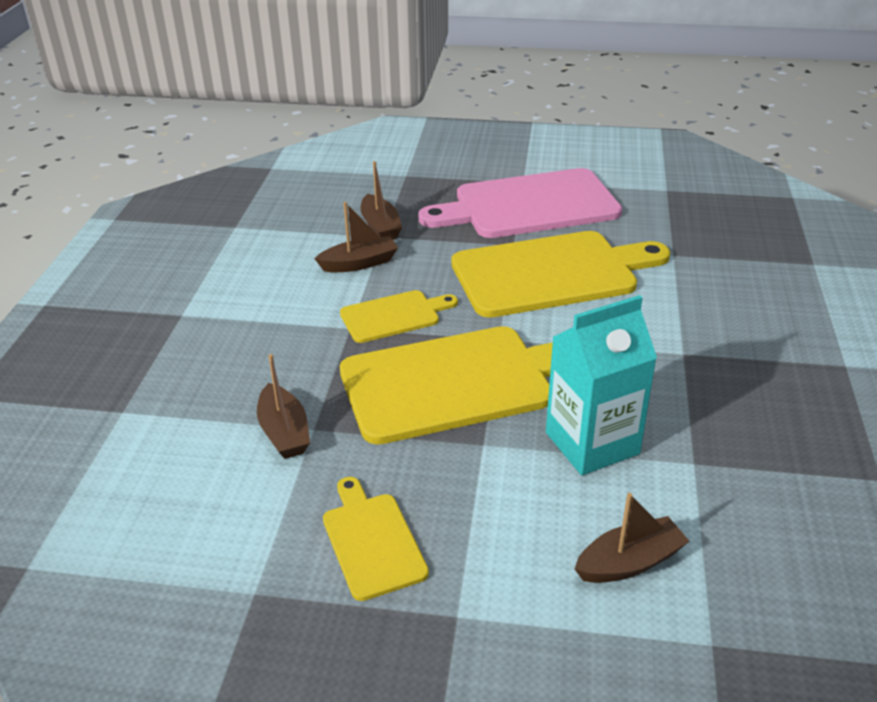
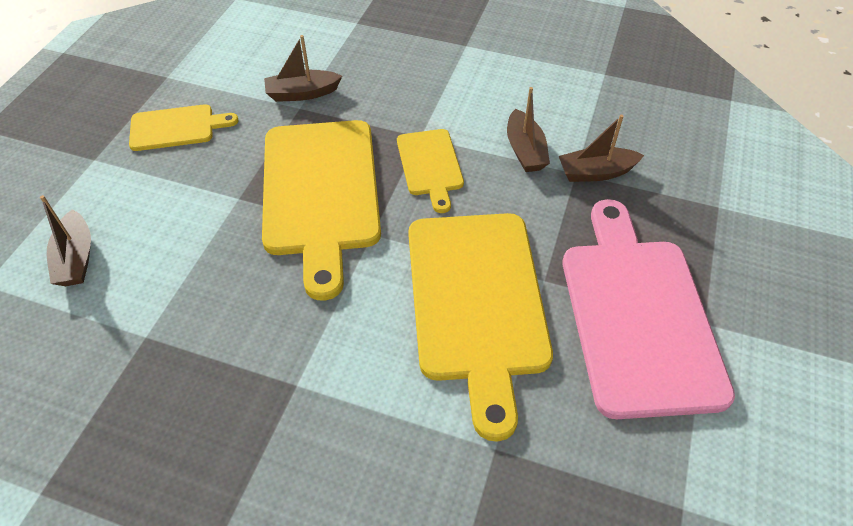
camera: 100 degrees right, 15 degrees up
turquoise carton [546,295,657,475] -> none

